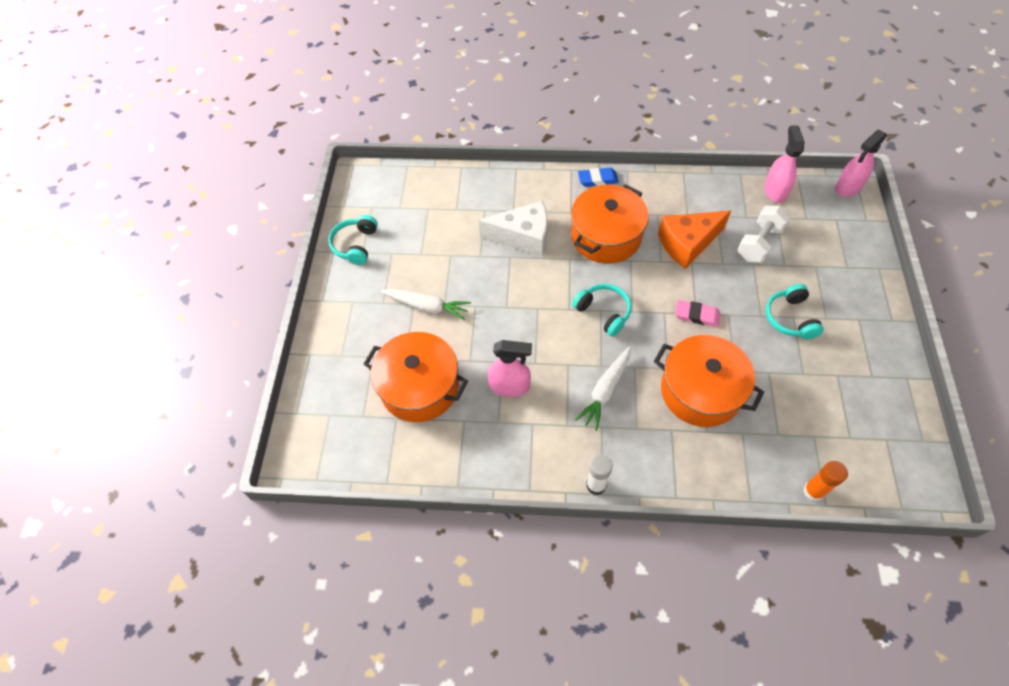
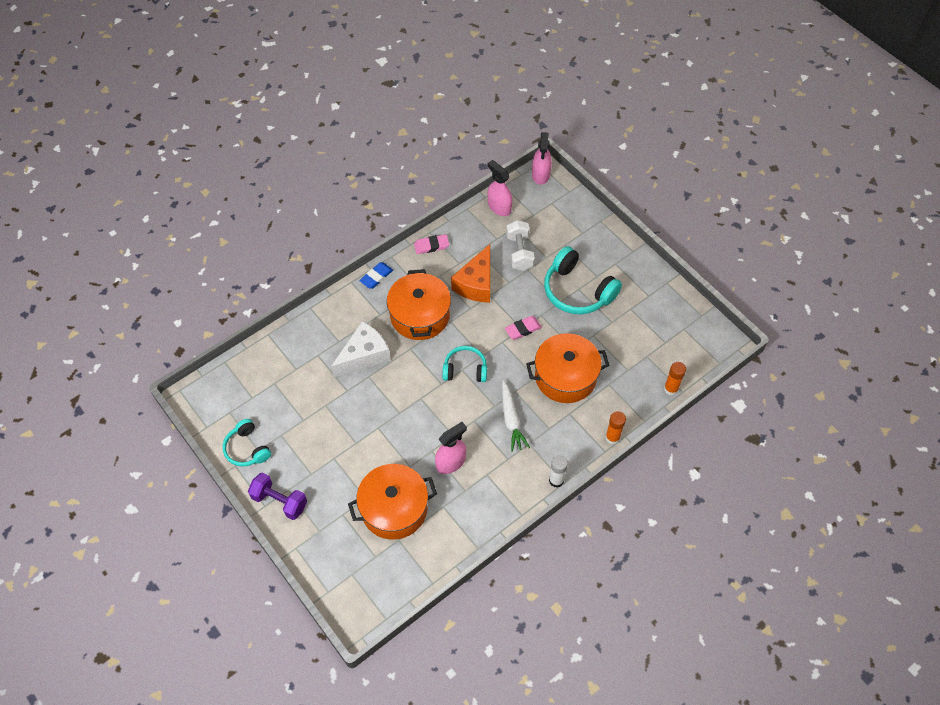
camera: 45 degrees left, 0 degrees up
white carrot [381,289,471,320] -> none
turquoise headphones [765,284,824,339] -> turquoise headphones [544,246,622,314], size x1.66
none -> purple dumbbell [248,472,307,520]
none -> pink eraser [414,234,449,254]
none -> orange glue stick [605,411,626,444]

